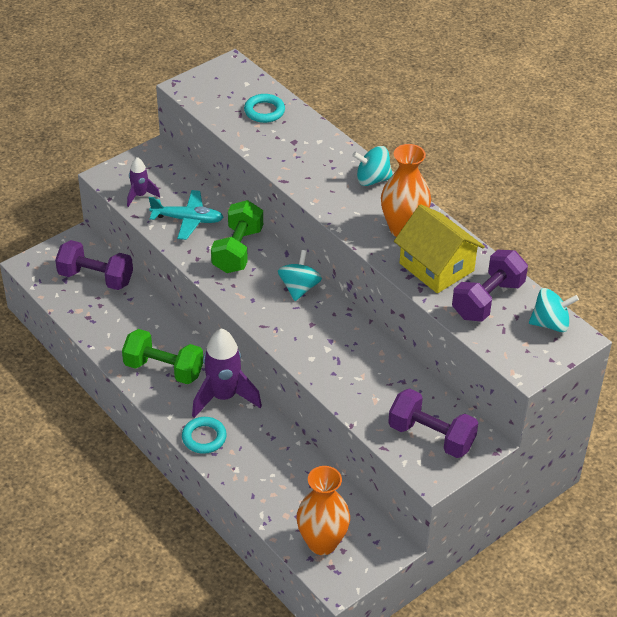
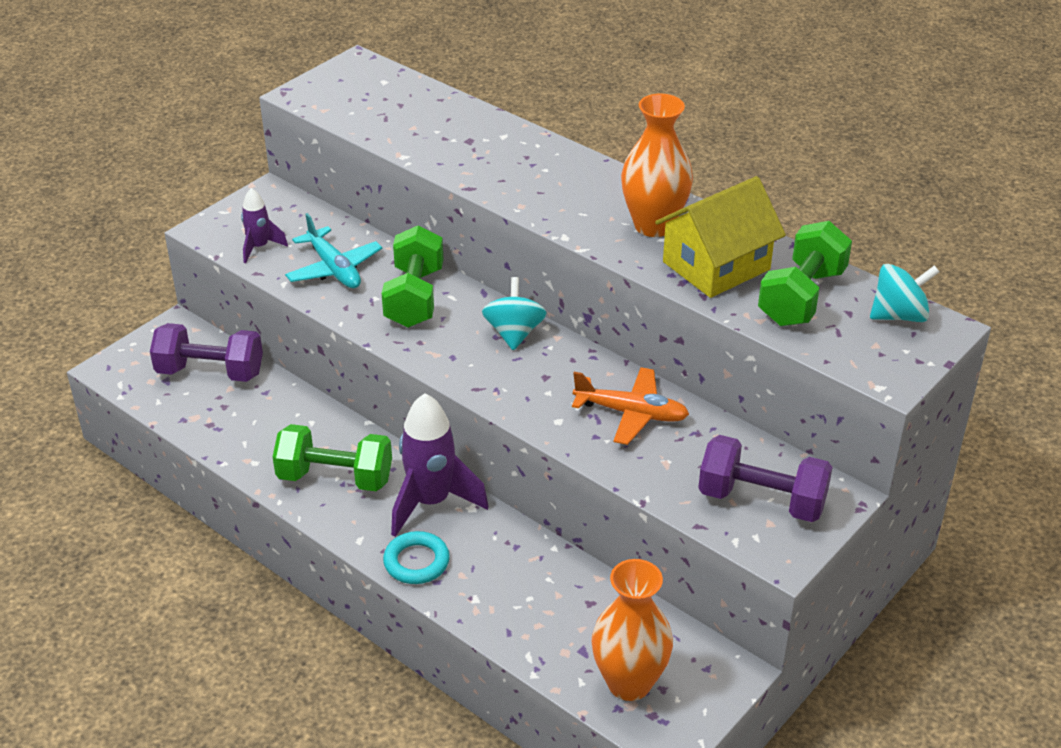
camera: 10 degrees left, 5 degrees down
turquoise plane [149,190,224,240] -> turquoise plane turned 60 degrees clockwise [285,213,382,288]
turquoise ring [244,94,285,123] -> none
turquoise spinning top [352,146,393,186] -> none
yellow house [394,204,485,293] -> yellow house turned 75 degrees counterclockwise [655,176,786,298]
purple dumbbell [452,250,528,322] -> green dumbbell [758,221,852,326]
none -> orange plane [572,367,689,445]

